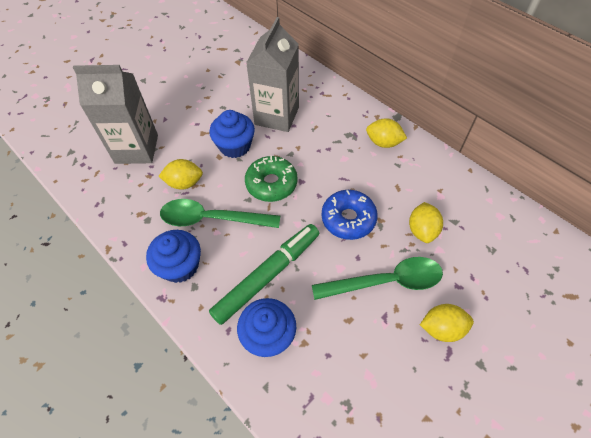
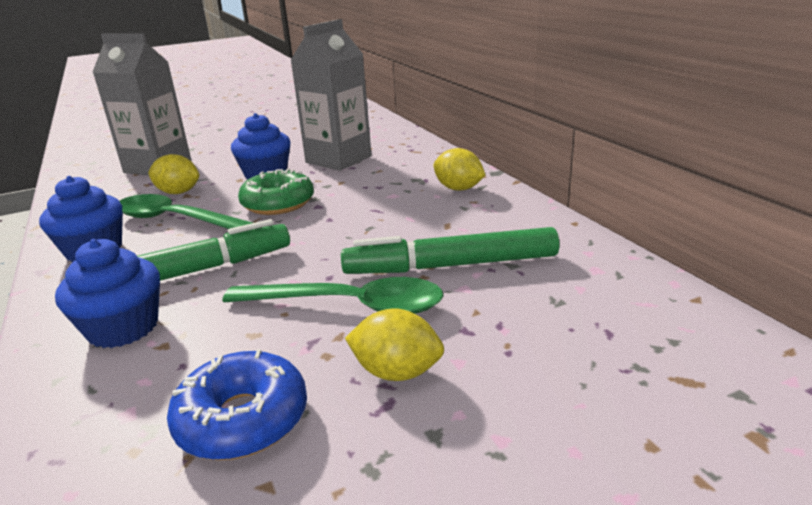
camera: 20 degrees right, 30 degrees down
blue donut [321,190,378,240] -> blue donut moved to [167,349,307,460]
yellow lemon [409,202,443,243] -> green marker [341,227,560,274]

